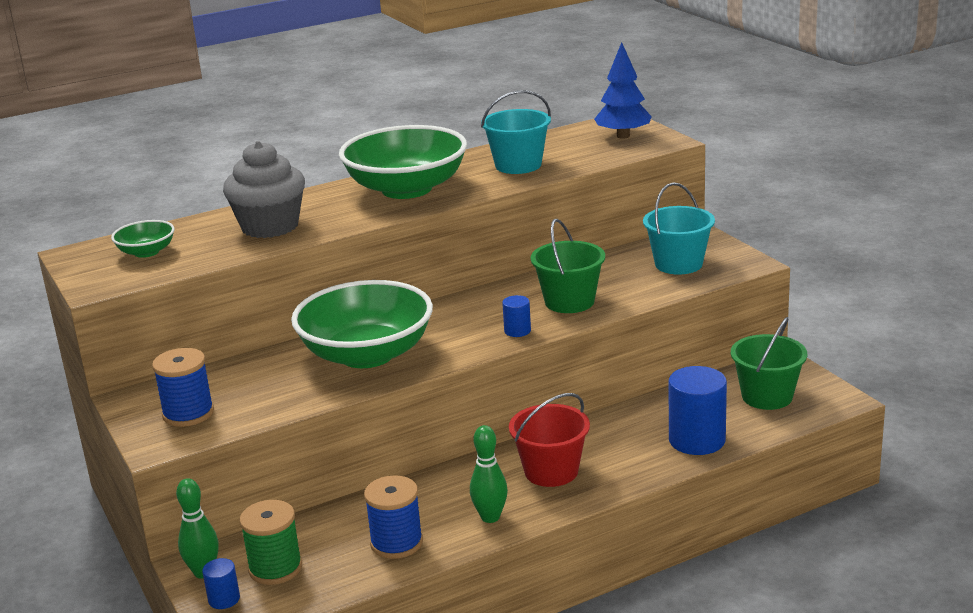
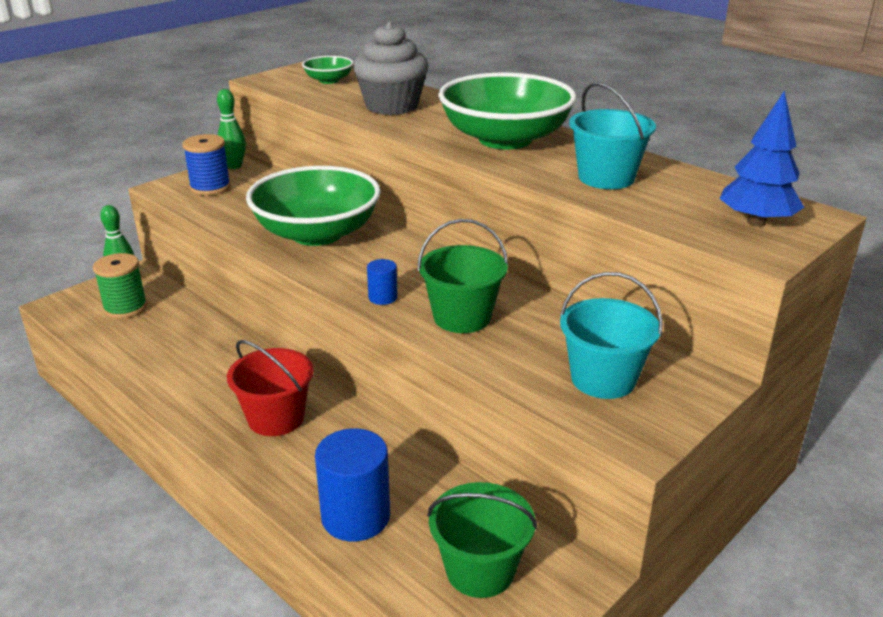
camera: 70 degrees right, 5 degrees up
blue cylinder [202,558,240,609] -> none
blue spool [364,475,423,559] -> none
green bowling pin [470,425,508,523] -> green bowling pin moved to [217,89,246,169]

